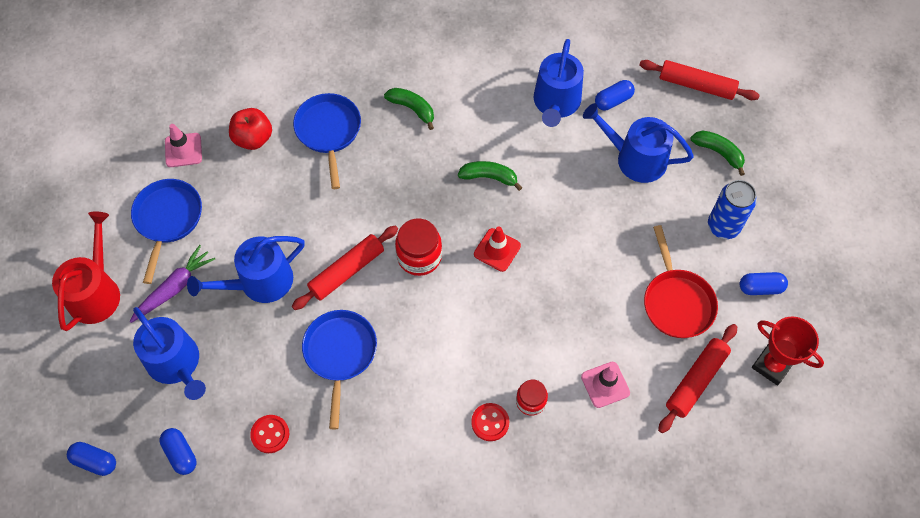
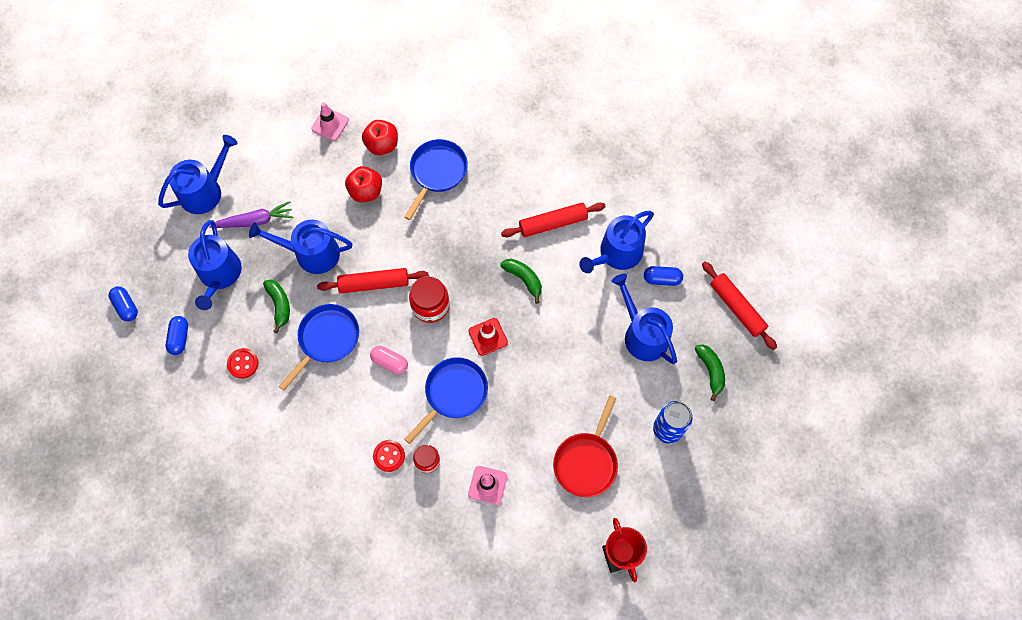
camera: 35 degrees right, 5 degrees up
red watering can [52,212,120,331] -> blue watering can [158,135,237,214]
blue pan [131,179,202,284] -> blue pan moved to [404,357,488,444]
green banana [384,88,434,130] -> green banana moved to [263,279,290,333]
red rolling pin [658,324,737,433] -> red rolling pin moved to [501,203,606,237]
blue capsule [740,272,788,295] -> none
none -> red apple [345,166,382,202]
none -> pink capsule [370,346,408,374]

